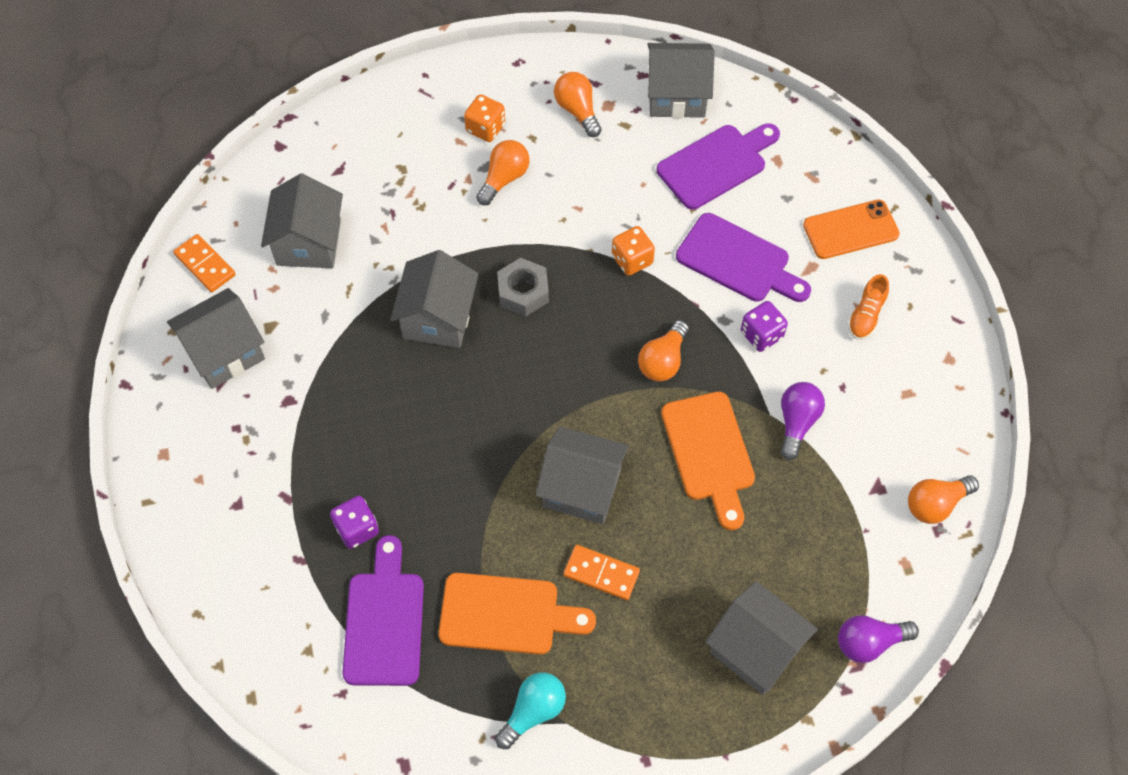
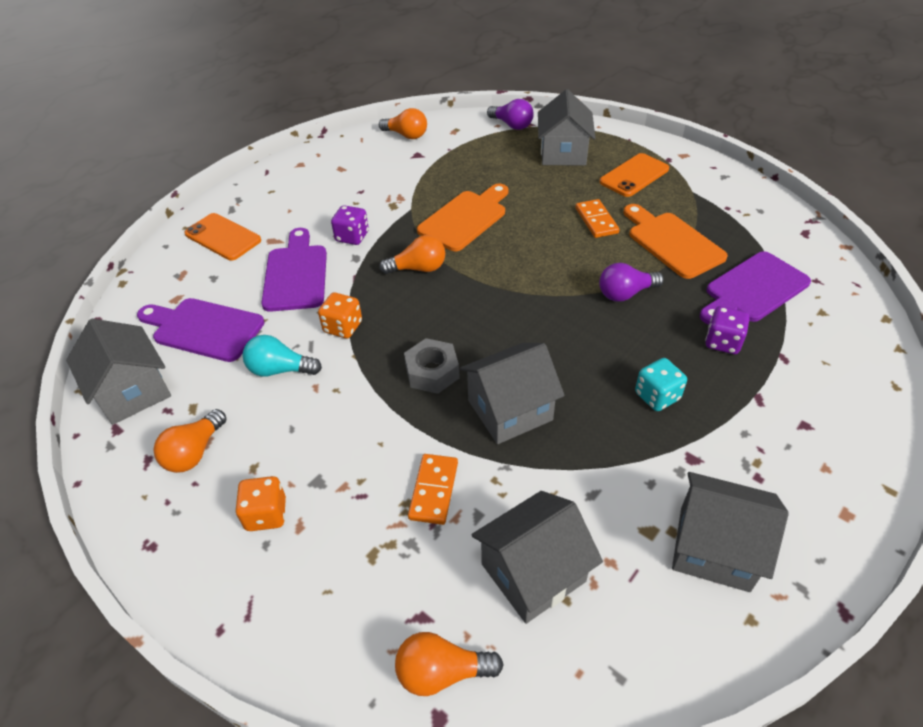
camera: 125 degrees left, 15 degrees down
orange domino [173,234,236,292] -> orange domino moved to [408,454,458,525]
orange light bulb [476,140,529,205] -> orange light bulb moved to [395,632,504,696]
turquoise light bulb [495,672,566,749] -> turquoise light bulb moved to [243,335,322,377]
grey house [536,426,629,524] -> none
purple light bulb [781,382,825,460] -> purple light bulb moved to [599,263,664,302]
orange shoe [847,274,889,340] -> none
none -> orange phone [599,153,669,197]
none -> turquoise dice [635,358,687,411]

